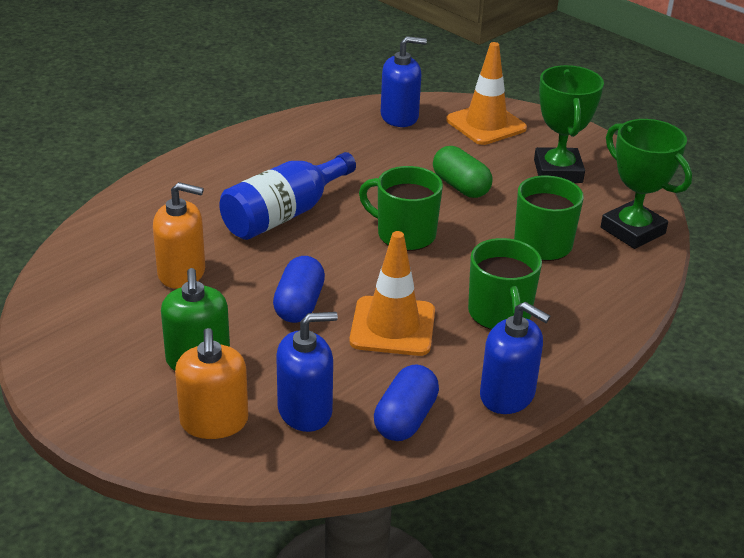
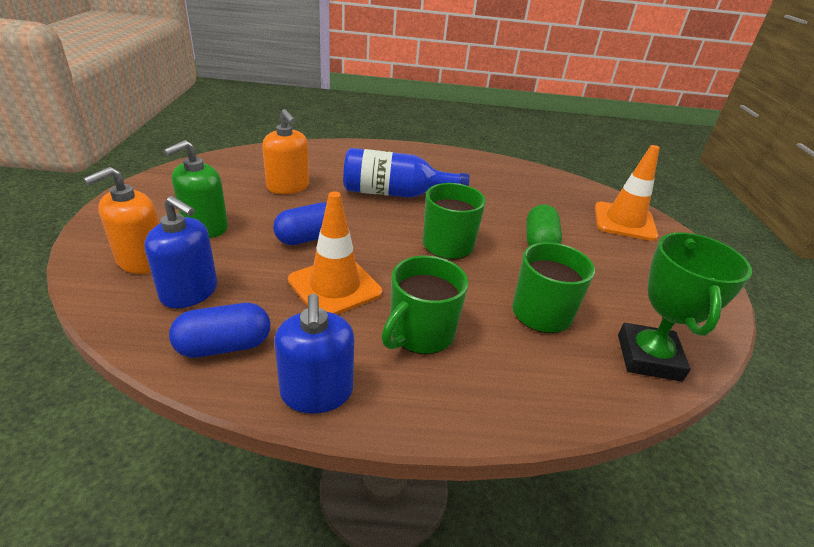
camera: 45 degrees right, 0 degrees up
blue soap dispenser [381,36,427,127] -> none
green trophy [534,65,604,183] -> none

